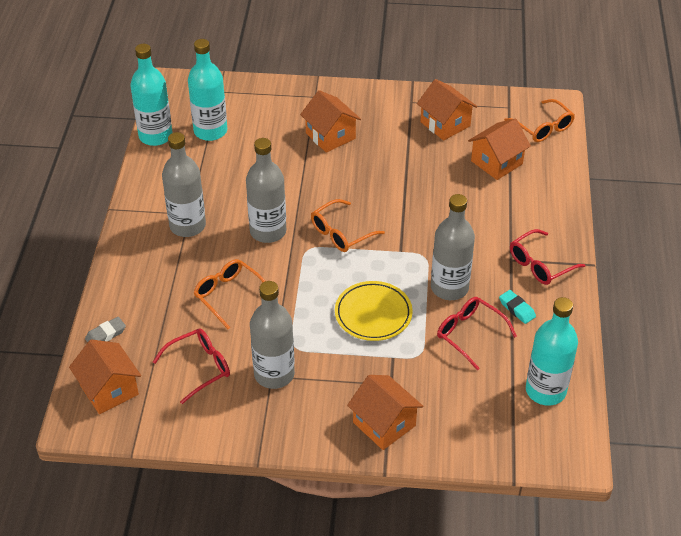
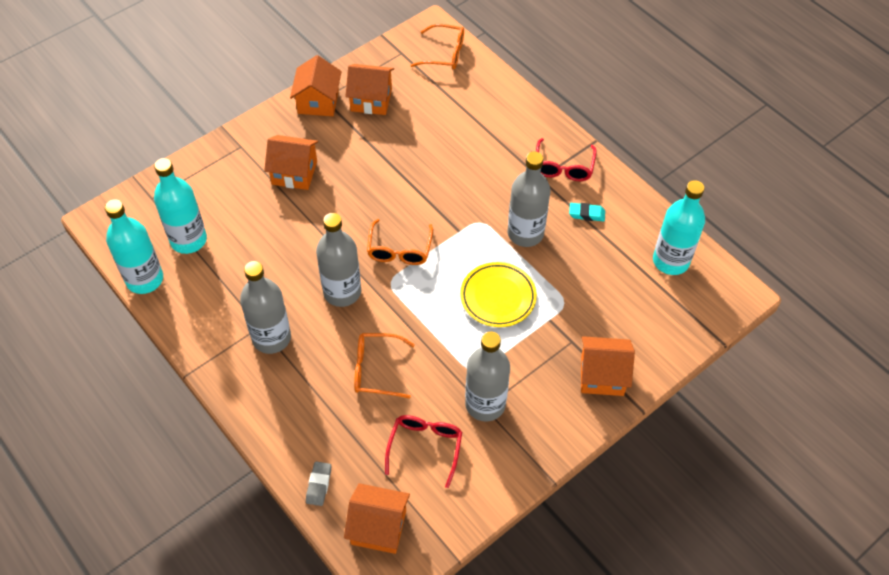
camera: 45 degrees left, 10 degrees up
red glasses [437,297,517,370] -> none
orange house [468,118,531,180] -> orange house moved to [290,55,342,116]

